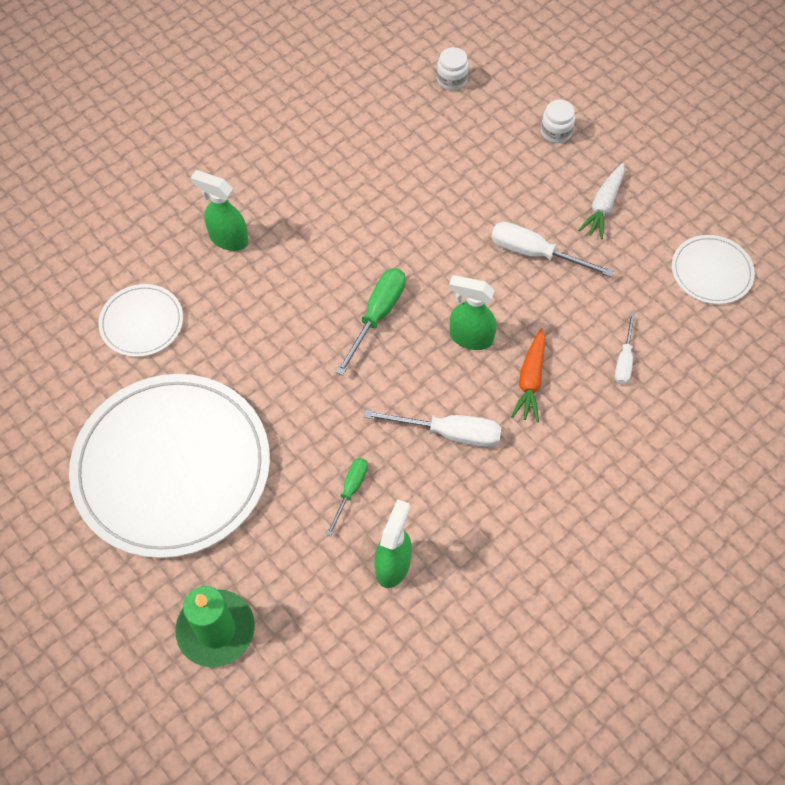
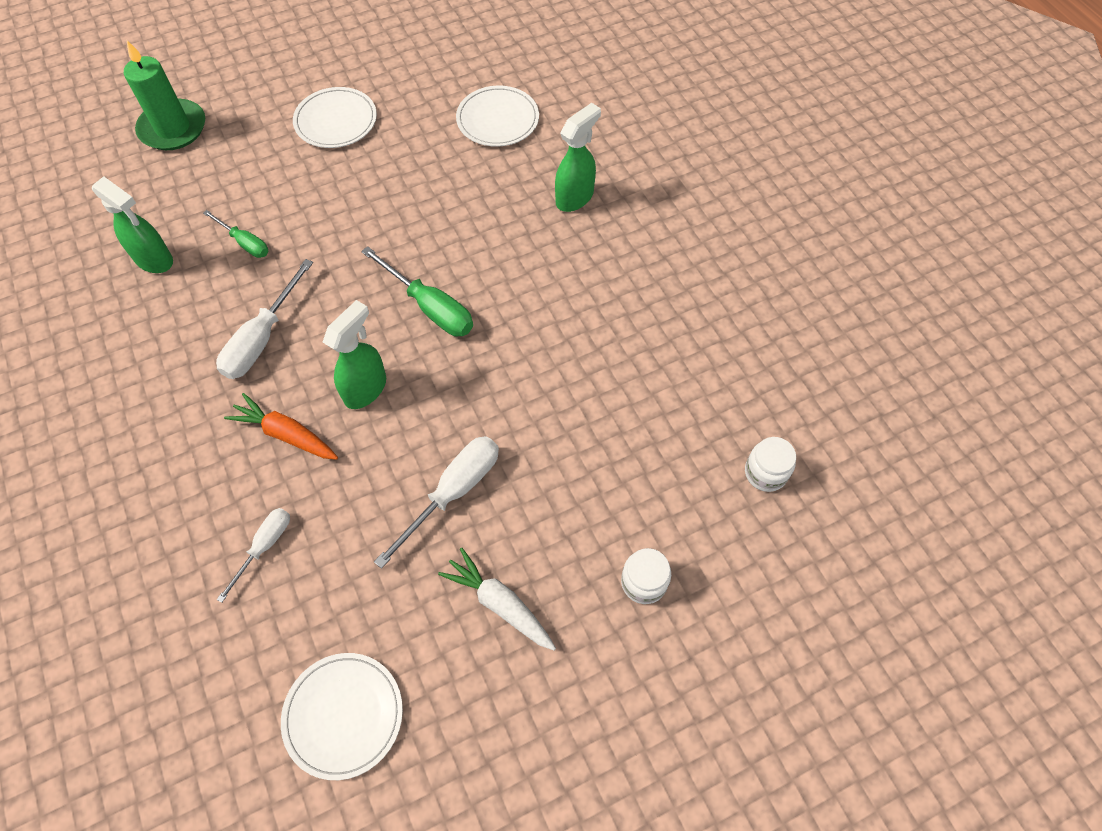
camera: 105 degrees right, 0 degrees up
white plate [69,374,270,558] -> white plate [293,87,377,148], size x0.45
white screwdriver [615,313,635,384] -> white screwdriver turned 90 degrees clockwise [217,508,290,603]

